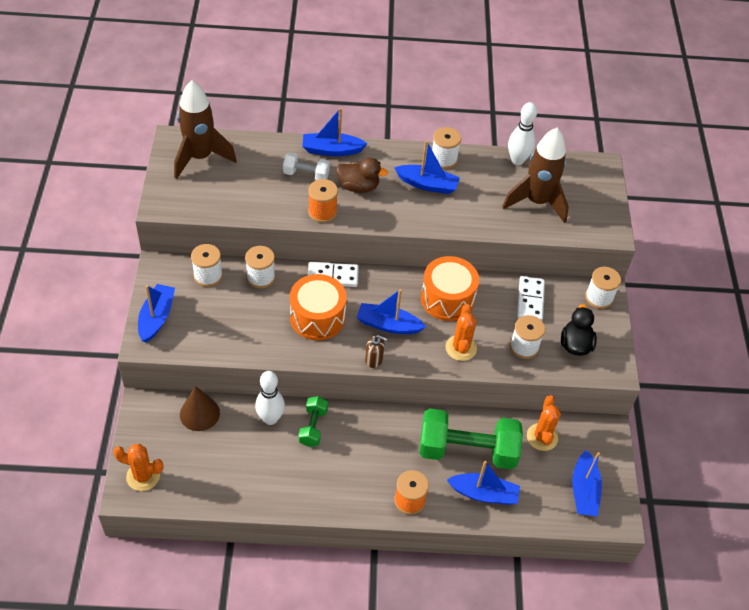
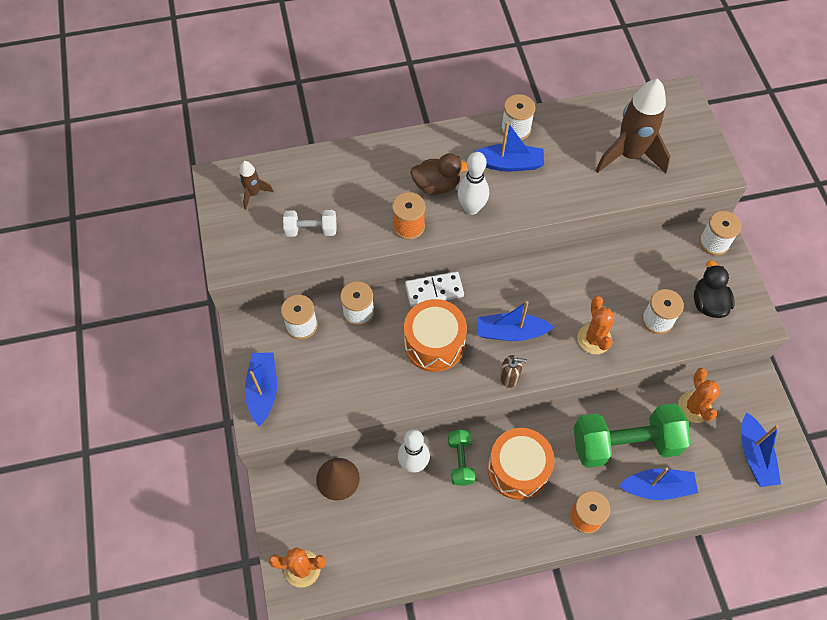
camera: 10 degrees left, 10 degrees up
brown rocket [174,80,237,179] -> brown rocket [239,161,274,209], size x0.48
white dumbbell [283,153,330,180] -> white dumbbell moved to [283,210,337,237]
blue boat [302,108,368,156] -> none
orange drum [421,256,479,321] -> orange drum moved to [488,428,554,500]
white bowling pin [508,102,537,165] -> white bowling pin moved to [457,152,489,215]
white domino [517,276,545,321] -> none

